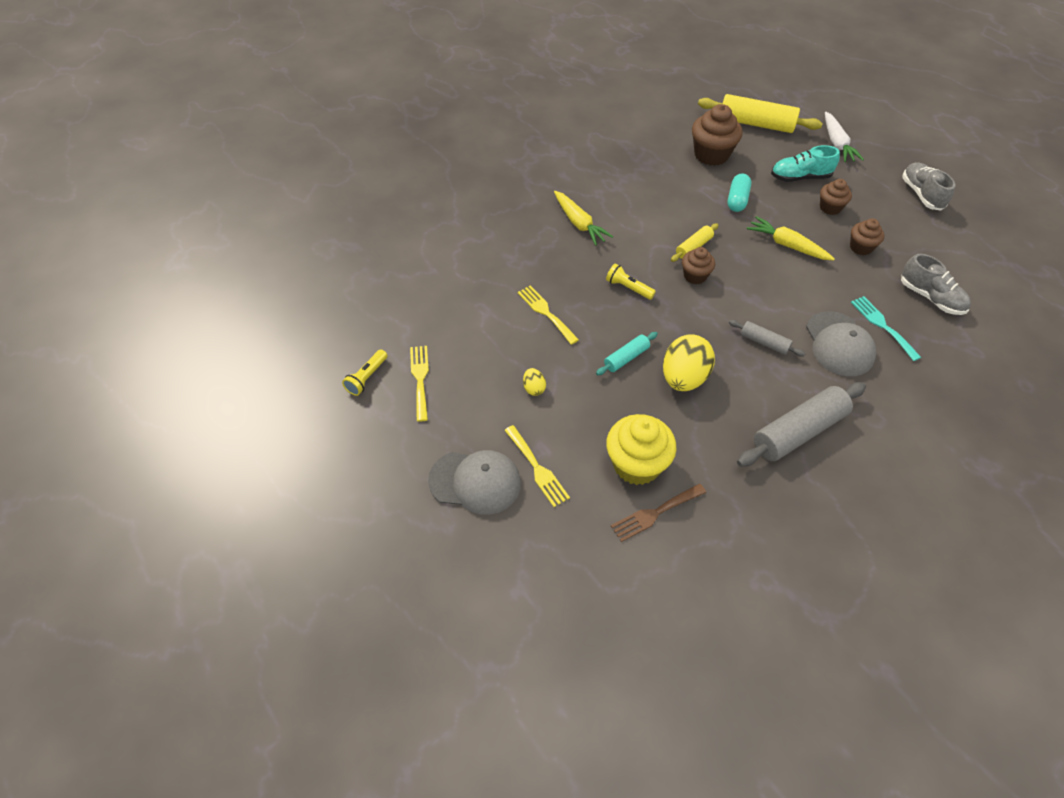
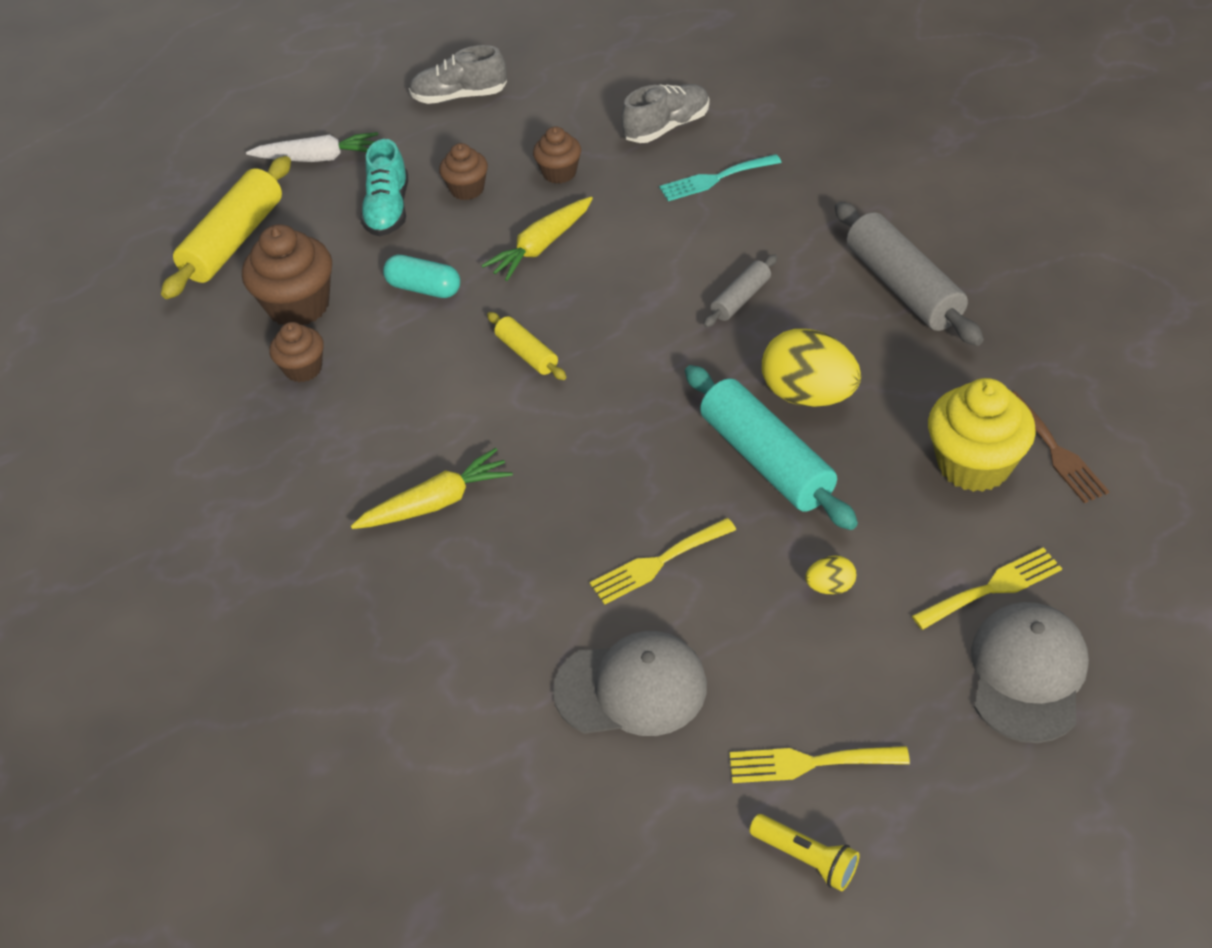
camera: 80 degrees left, 5 degrees down
turquoise rolling pin [596,332,658,375] -> turquoise rolling pin [685,365,858,530], size x1.93
yellow flashlight [606,263,656,300] -> none
brown cupcake [682,247,715,284] -> brown cupcake moved to [269,322,324,382]
grey cap [806,311,876,376] -> grey cap moved to [553,631,707,736]

